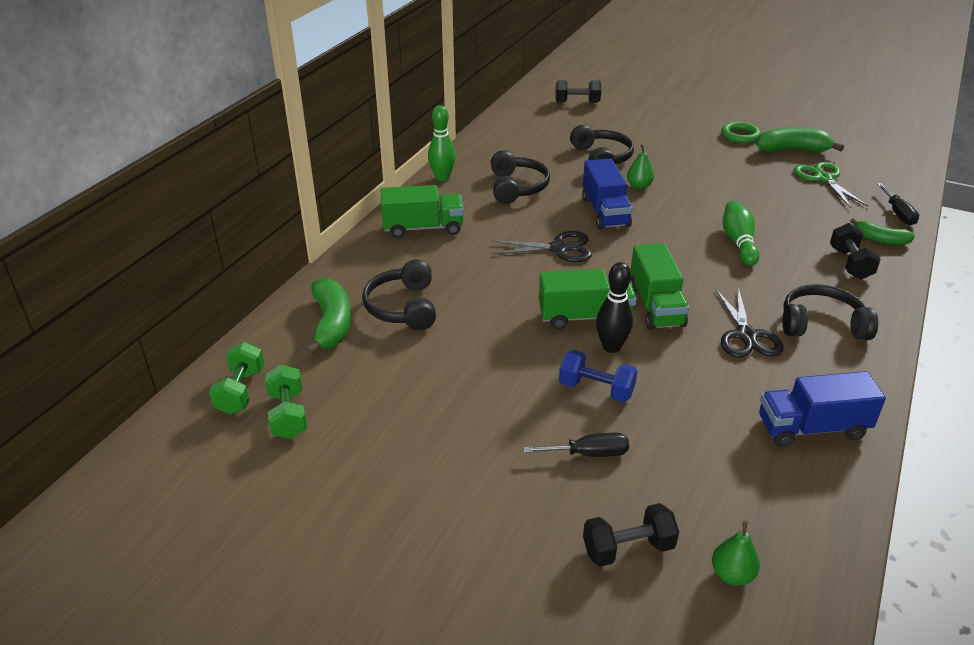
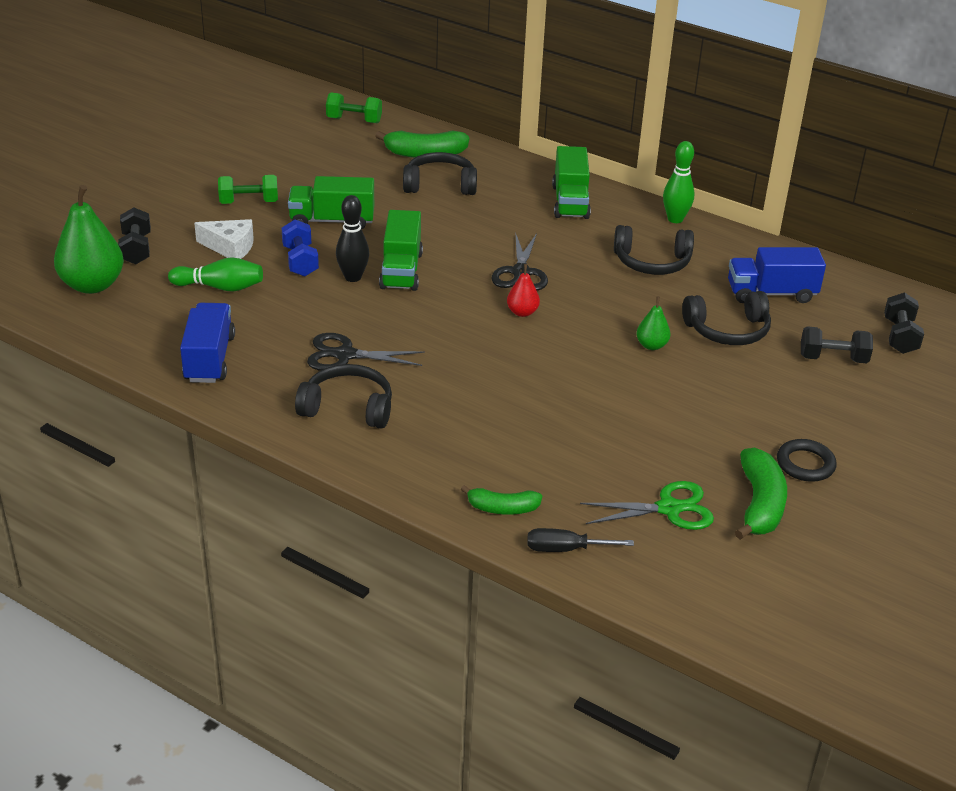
camera: 95 degrees right, 0 degrees up
green dumbbell [265,365,307,439] -> green dumbbell moved to [218,175,278,204]
black screwdriver [523,433,629,457] -> white cheese [194,219,254,259]
blue dumbbell [559,350,637,402] -> blue dumbbell turned 45 degrees counterclockwise [282,219,319,277]
blue truck [582,159,633,230] -> blue truck moved to [728,247,826,303]
green truck [630,243,689,330] -> green truck moved to [288,176,374,229]
green pear [712,521,760,586] -> green pear [54,185,124,294], size x2.04
green ring [721,122,761,143] -> black ring [777,439,837,482]
green bowling pin [723,201,760,266] -> green bowling pin moved to [168,257,263,292]
black headphones [782,284,878,340] -> black headphones turned 90 degrees counterclockwise [295,364,392,428]
black dumbbell [830,223,881,279] -> black dumbbell moved to [801,326,873,363]
green banana [850,218,915,245] -> green banana turned 120 degrees counterclockwise [461,485,542,515]
none -> red pear [507,264,540,317]

